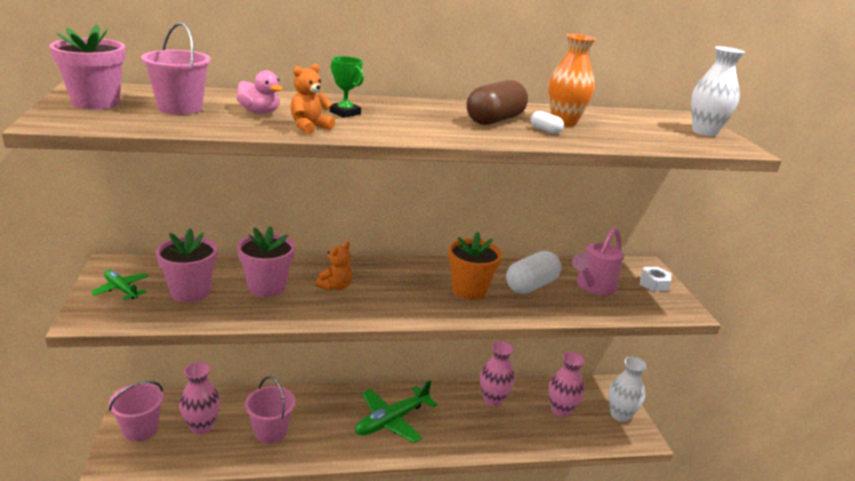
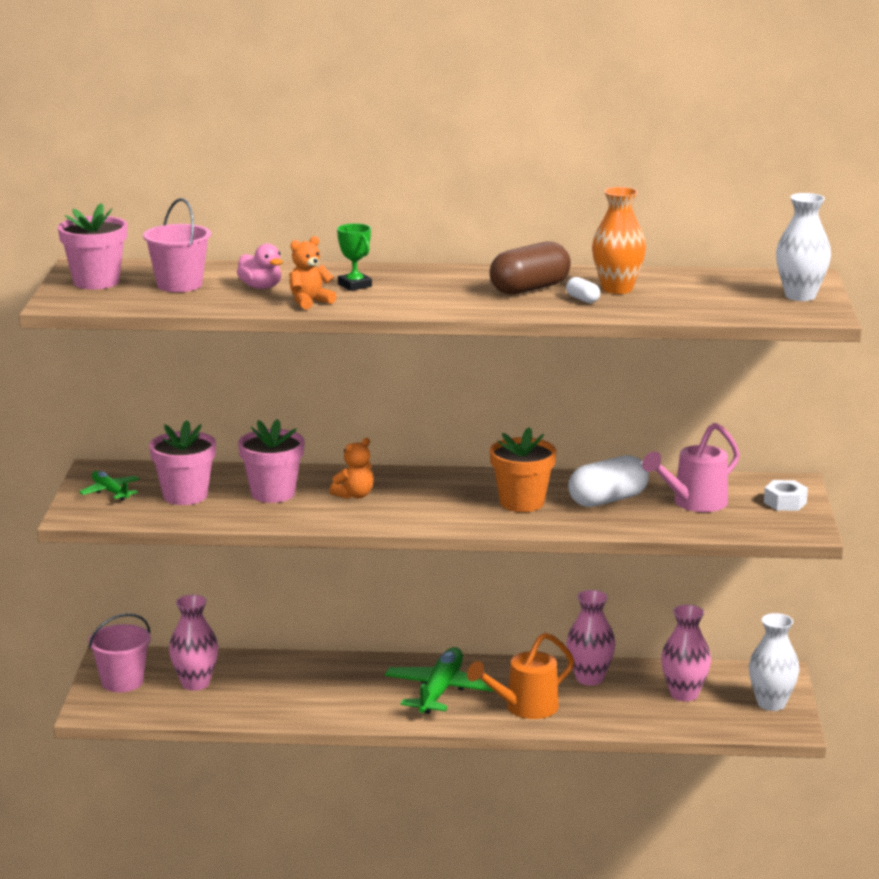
camera: 15 degrees right, 5 degrees down
pink bucket [245,376,295,444] -> none
green plane [355,380,437,443] -> green plane turned 135 degrees clockwise [385,647,494,714]
none -> orange watering can [467,633,574,719]

